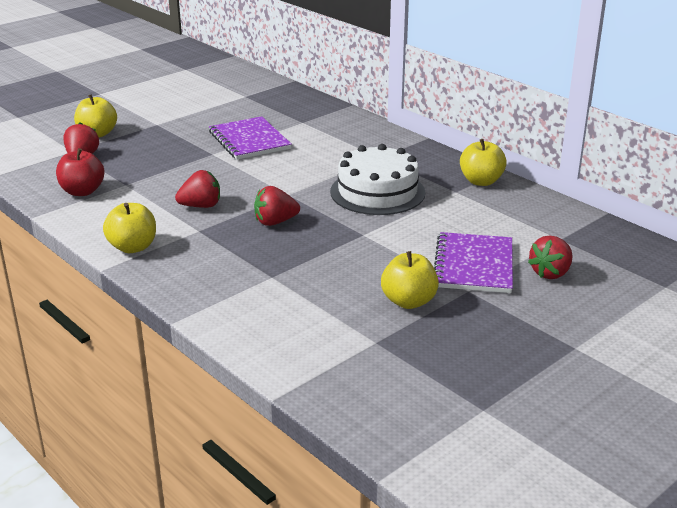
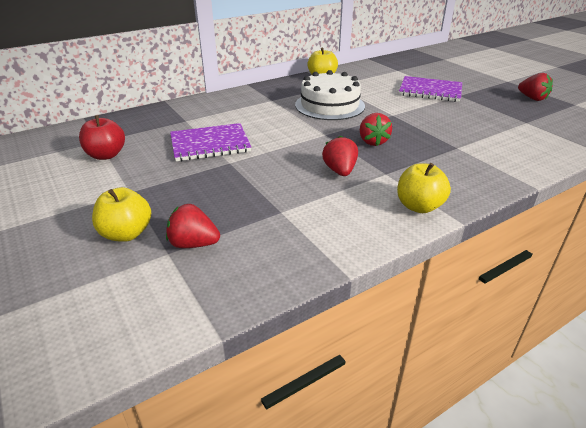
camera: 80 degrees left, 5 degrees up
red apple [56,148,105,196] -> red apple moved to [79,115,125,160]
yellow apple [381,251,439,309] -> none
red strawberry [528,236,573,279] -> red strawberry moved to [518,73,553,101]

